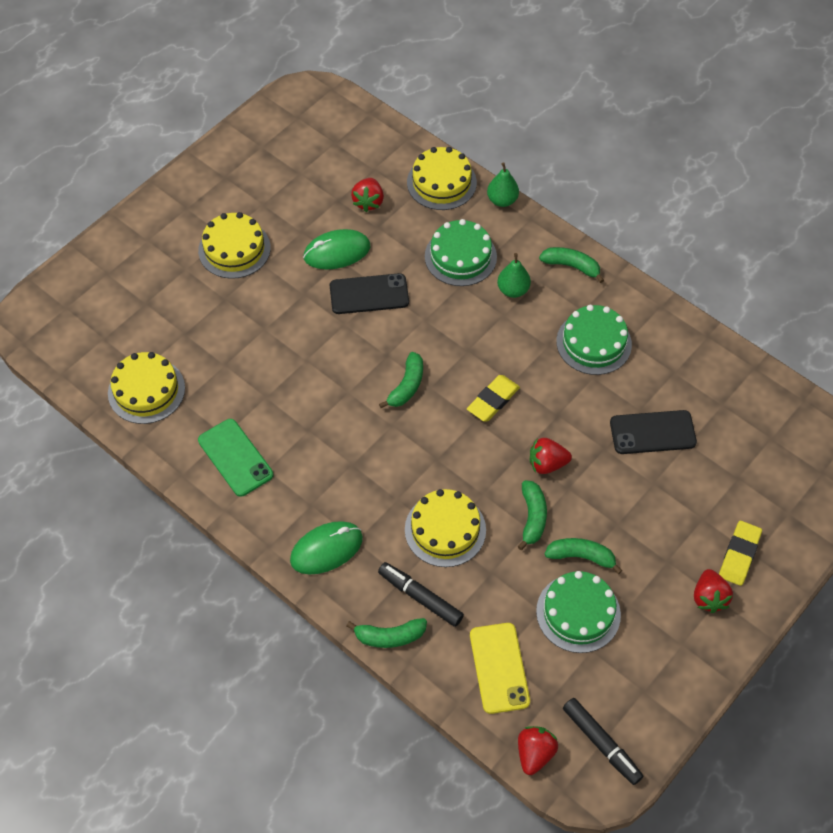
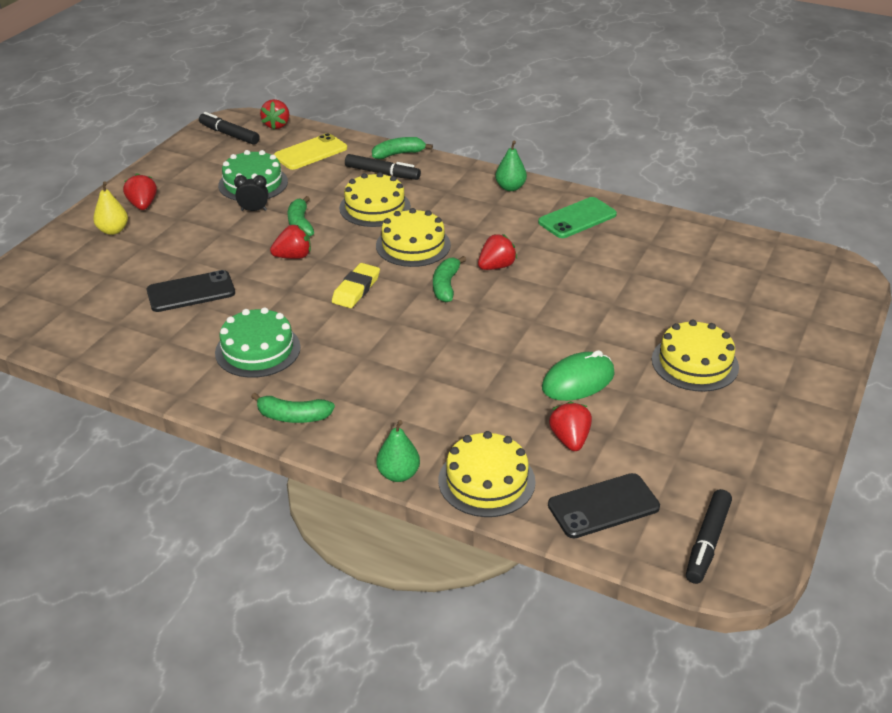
camera: 165 degrees right, 20 degrees down
yellow cake [108,352,185,424] -> yellow cake moved to [376,208,451,267]
green phone [198,419,273,497] -> green phone turned 75 degrees counterclockwise [538,197,617,238]
green mouse [290,521,363,575] -> none
black phone [330,273,409,314] -> black phone moved to [548,473,660,538]
green cake [425,219,497,286] -> none
yellow phone [470,623,530,714] -> yellow phone turned 75 degrees clockwise [274,133,347,170]
green pear [497,253,531,298] -> green pear moved to [495,141,527,191]
green banana [545,538,622,574] -> black clock [234,175,269,211]
yellow eraser [719,521,762,586] -> yellow pear [93,181,128,235]
none -> red strawberry [478,234,517,270]
none -> black marker [686,489,732,584]

